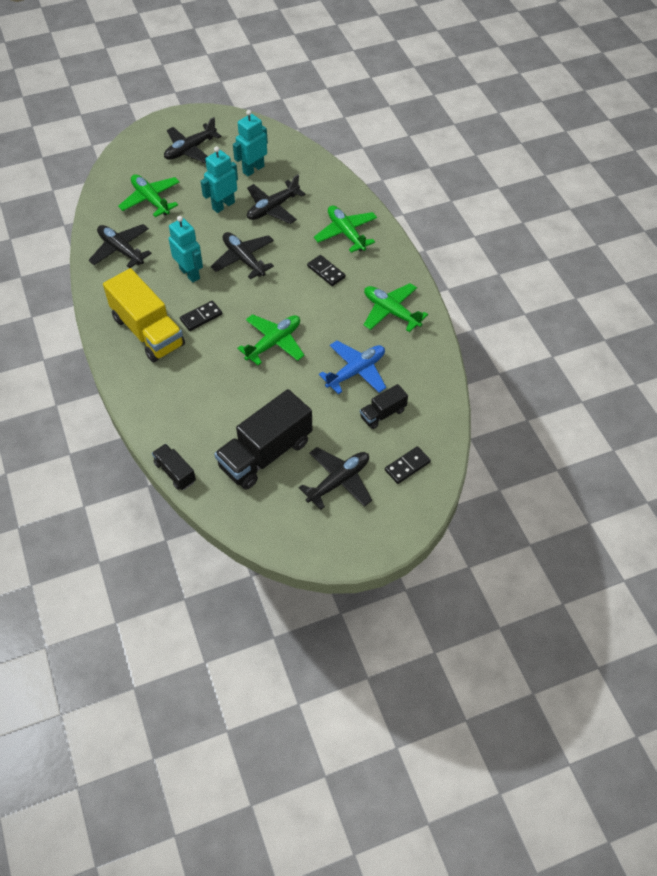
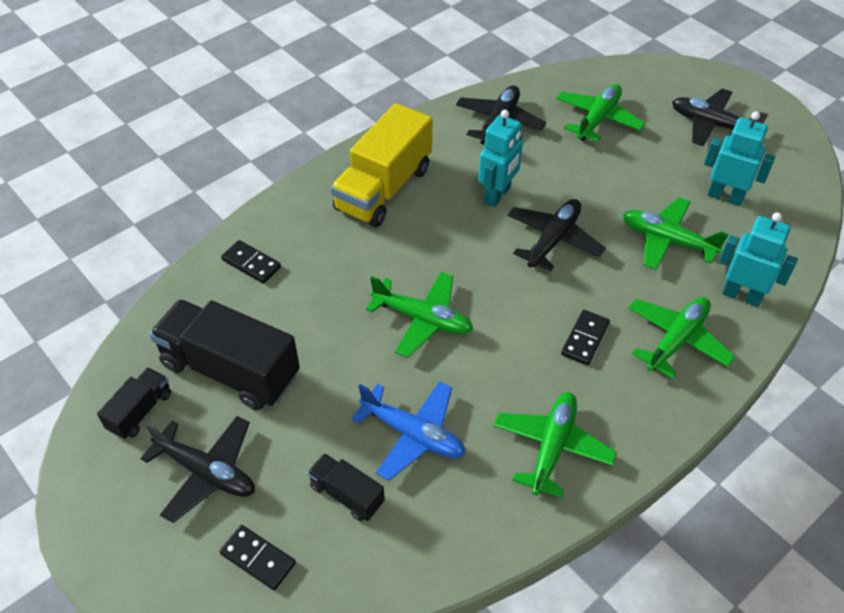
camera: 70 degrees right, 5 degrees down
black truck [152,444,196,490] -> black truck moved to [97,367,171,439]
black domino [180,300,222,331] -> black domino moved to [221,240,281,284]
turquoise robot [201,146,238,213] -> turquoise robot moved to [719,212,798,307]
black plane [247,175,306,224] -> green plane [622,197,729,270]

